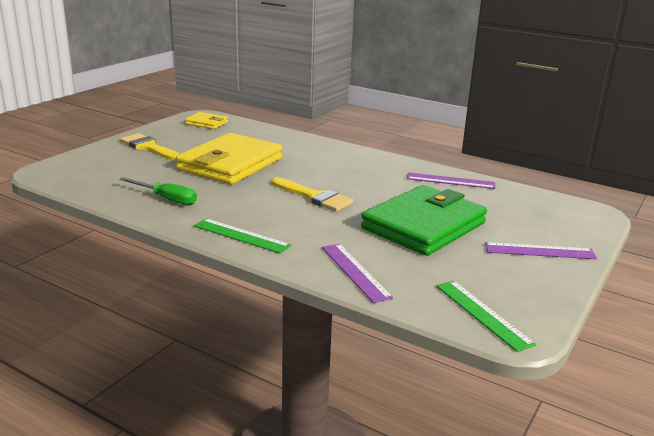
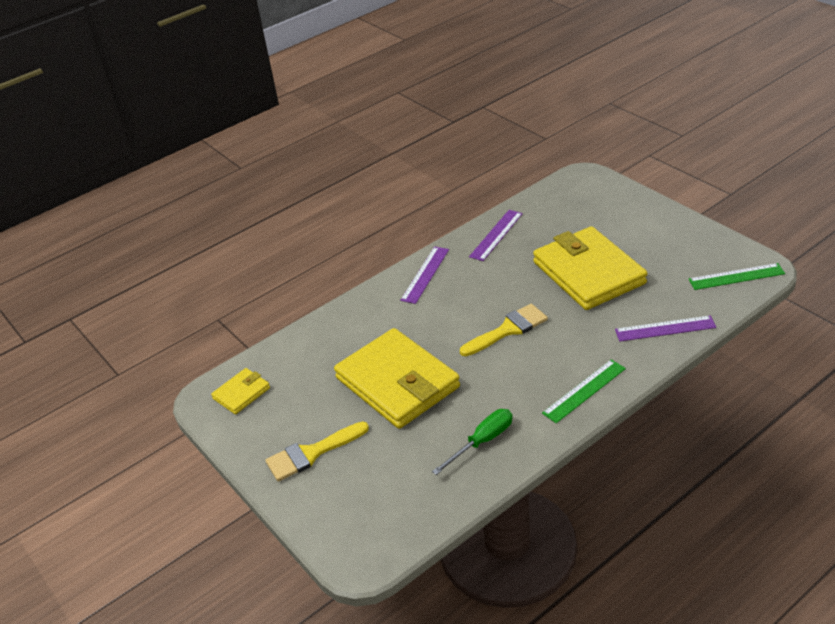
camera: 65 degrees left, 15 degrees up
green wallet [361,185,487,256] -> yellow wallet [533,226,647,310]
purple ruler [485,242,597,259] -> purple ruler moved to [400,247,449,304]

